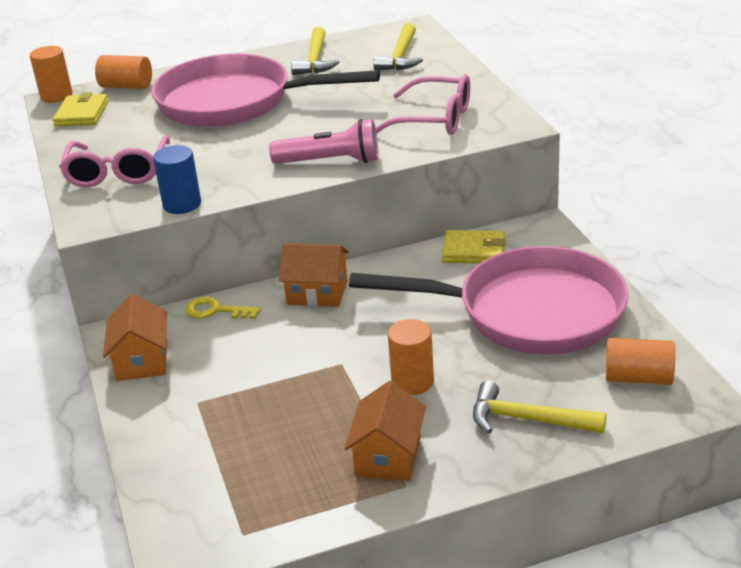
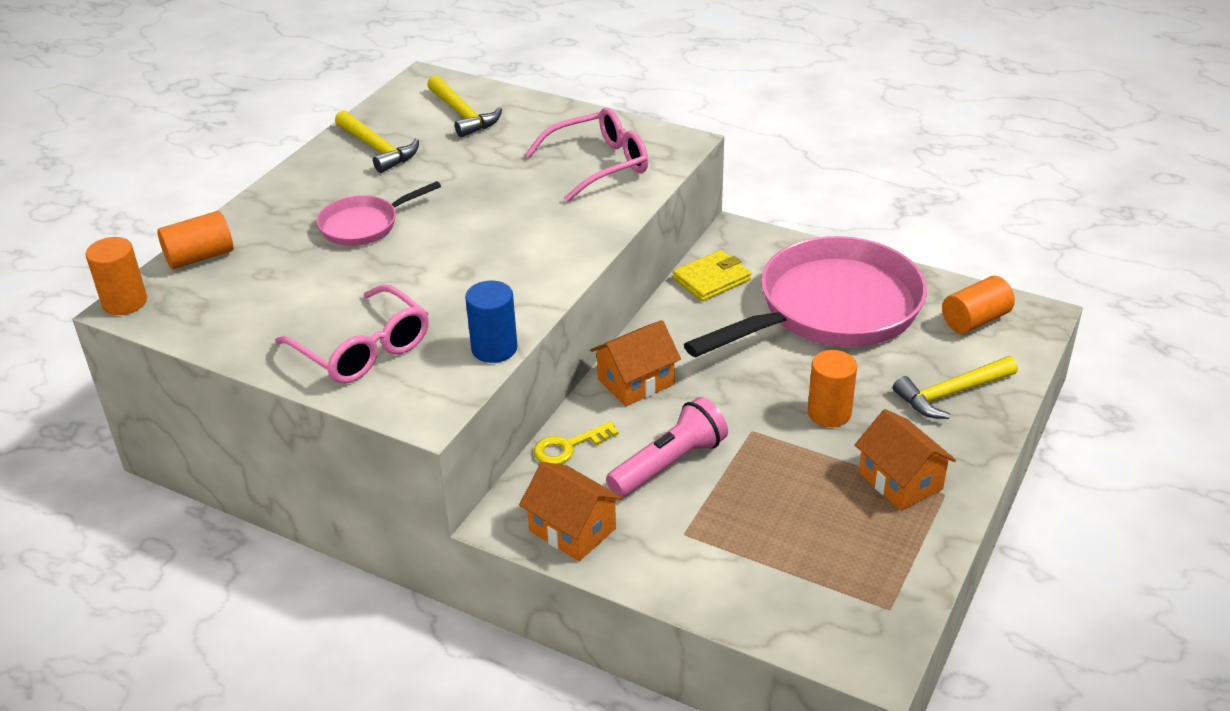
camera: 45 degrees left, 5 degrees up
yellow wallet [53,92,108,126] -> none
pink pan [151,54,380,127] -> pink pan [317,181,441,246], size x0.47
pink flashlight [269,119,379,164] -> pink flashlight moved to [606,397,728,497]

